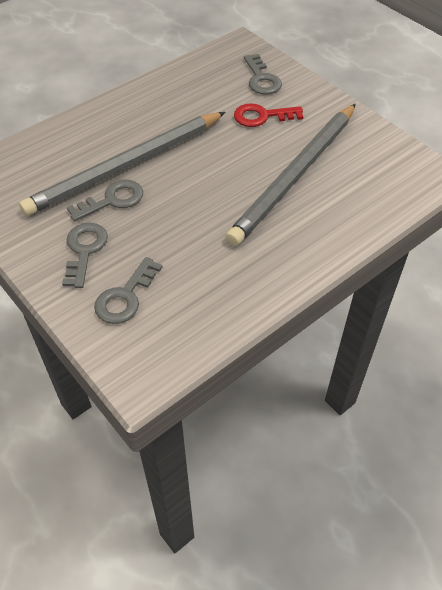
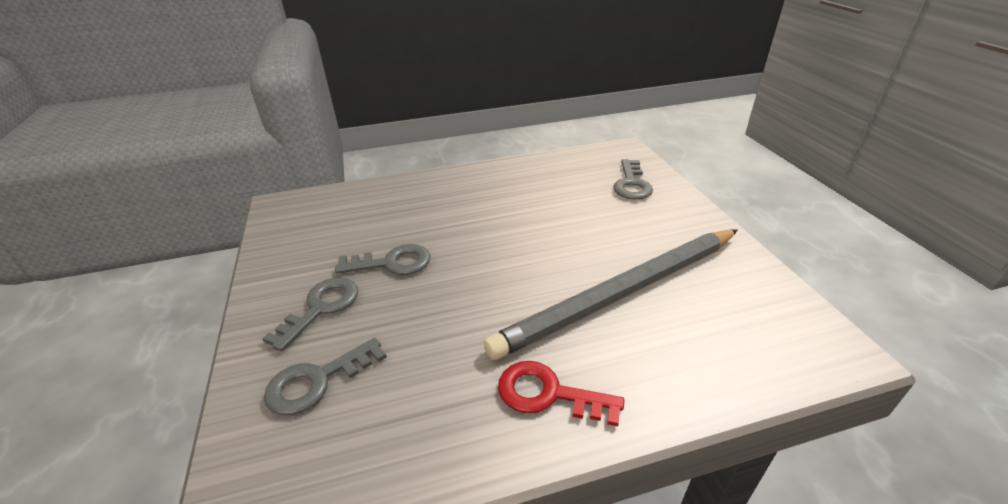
camera: 25 degrees right, 15 degrees down
grey pencil [19,112,225,216] -> none
red key [234,103,303,127] -> red key moved to [498,361,624,426]

